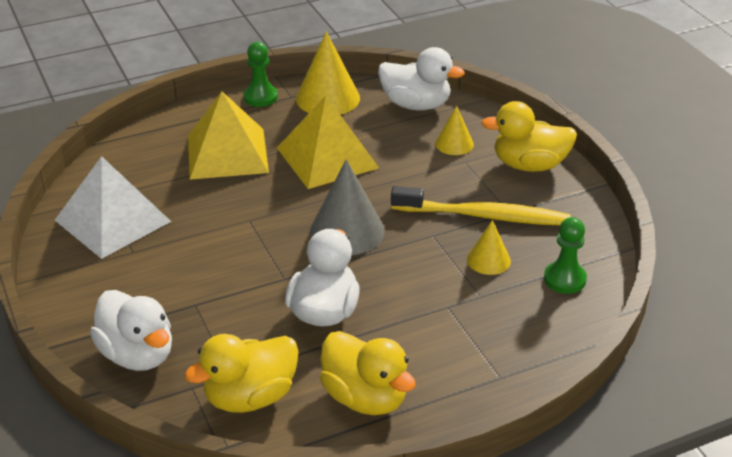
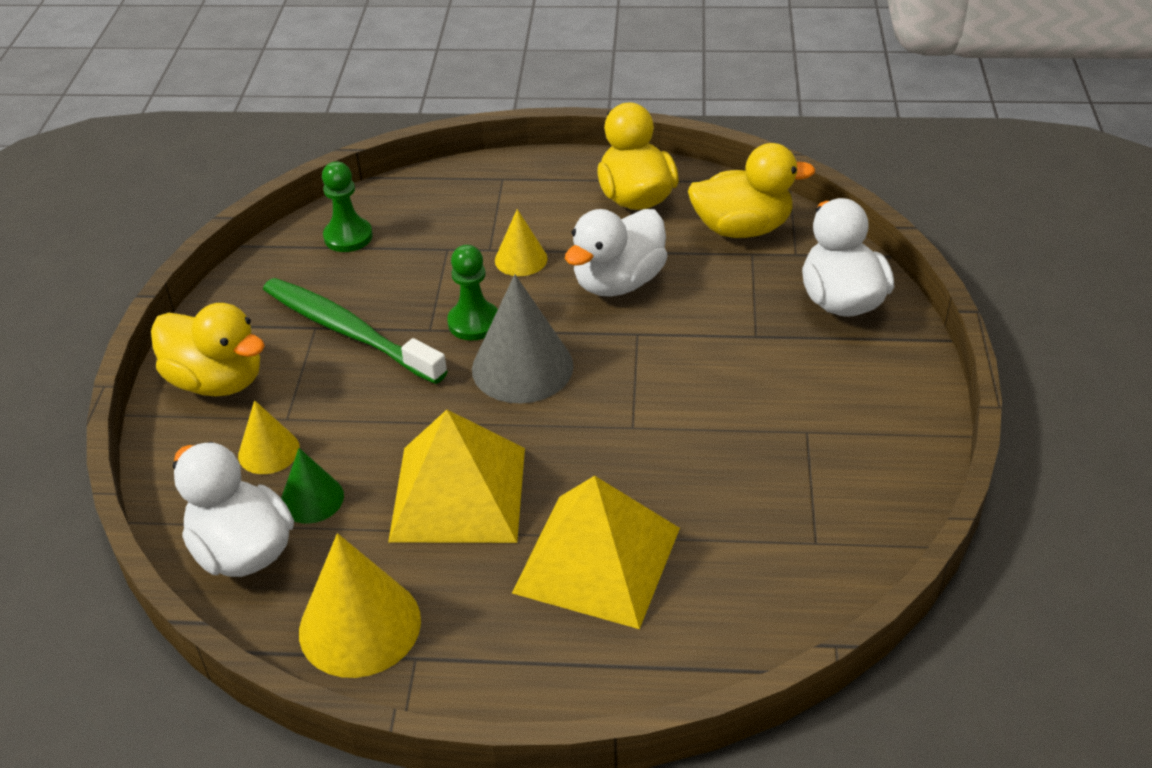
camera: 150 degrees left, 5 degrees up
white pyramid [55,156,171,259] -> none
green pawn [243,42,278,107] -> green pawn moved to [447,245,498,341]
yellow toothbrush [391,186,571,225] -> green toothbrush [263,278,448,384]
yellow cone [467,220,511,275] -> yellow cone moved to [495,209,547,276]
none -> green cone [281,448,344,524]

